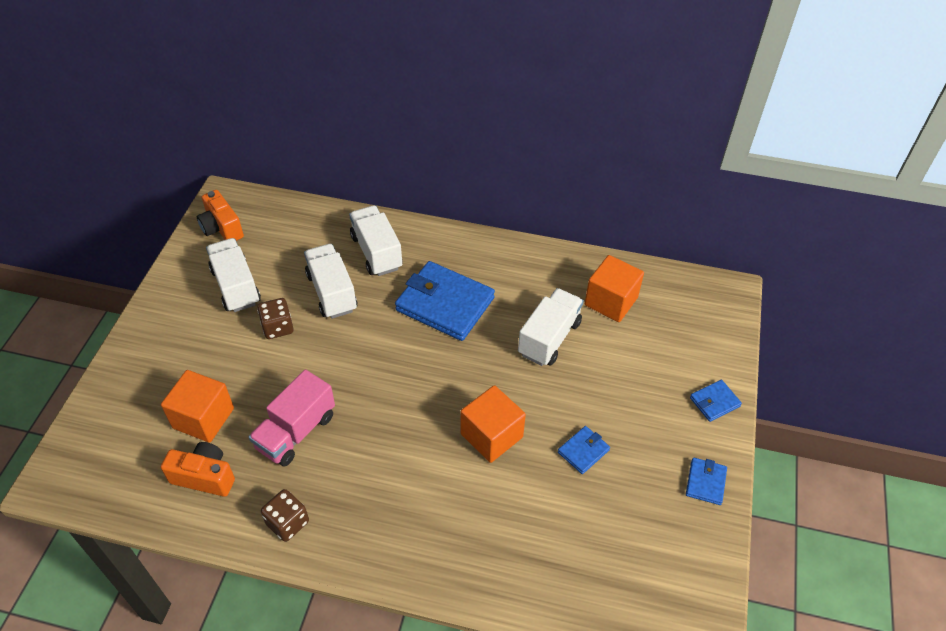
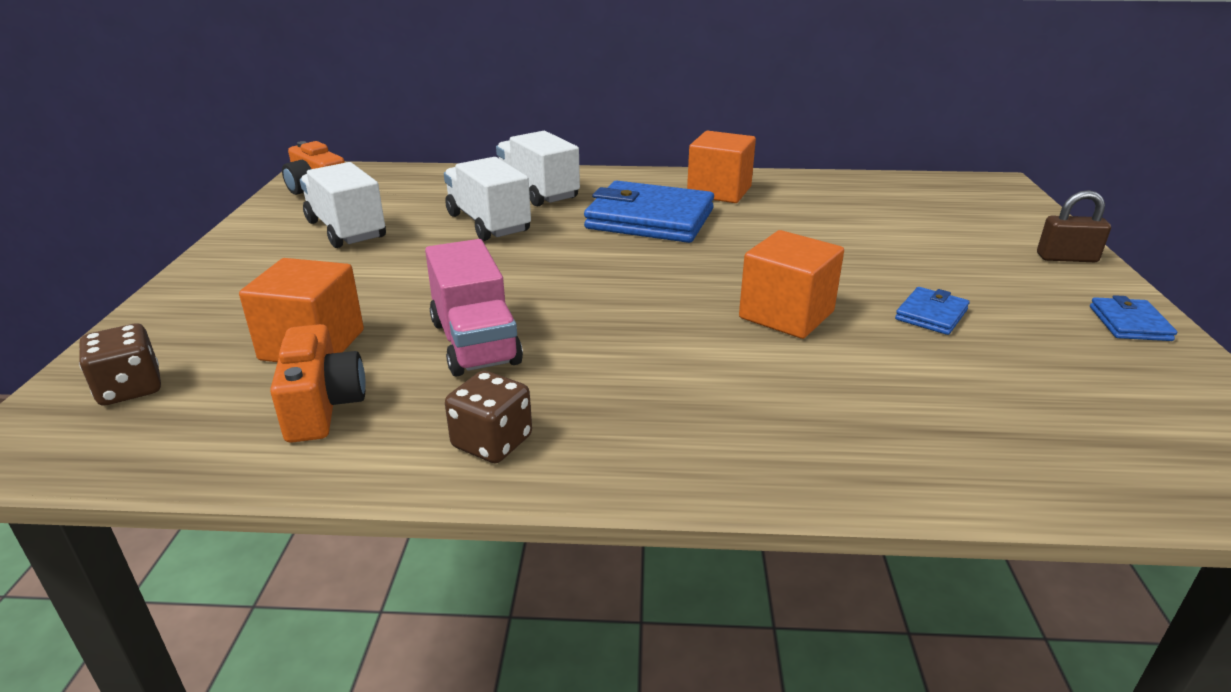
camera: 10 degrees left, 20 degrees down
orange camera [161,442,235,497] -> orange camera turned 75 degrees clockwise [270,324,366,443]
pink truck [249,369,335,466] -> pink truck turned 45 degrees counterclockwise [425,239,523,377]
brown dice [257,298,294,339] -> brown dice moved to [79,324,161,406]
white truck [518,288,584,366] -> none
orange cube [585,255,644,322] -> orange cube moved to [687,131,756,203]
blue wallet [690,380,742,422] -> brown padlock [1037,190,1111,262]

